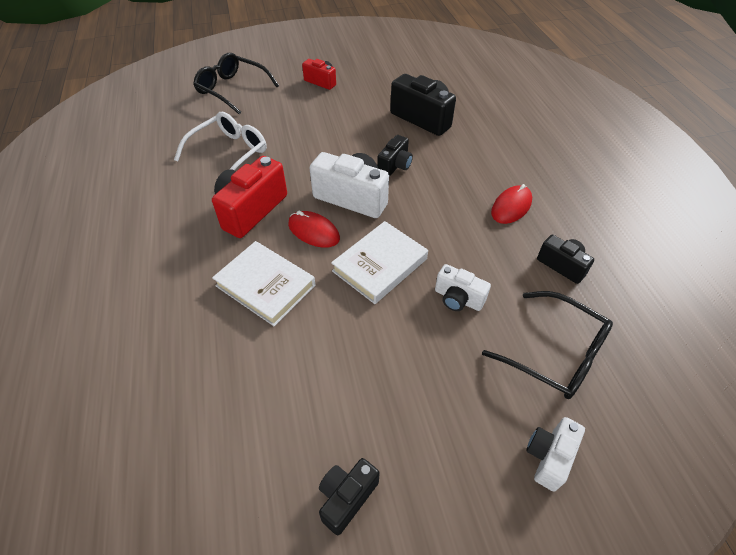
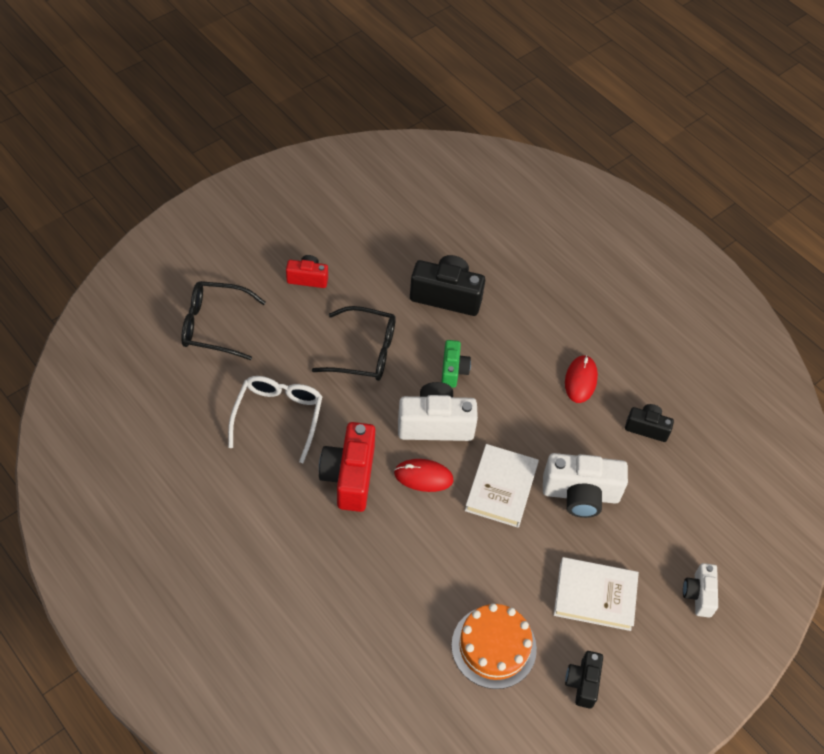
camera: 30 degrees left, 5 degrees up
white book [212,241,316,326] -> white book moved to [554,557,639,631]
black camera [377,135,413,177] -> green camera [441,340,471,388]
white camera [435,264,491,311] -> white camera [543,453,628,518], size x1.74
black glasses [482,291,613,399] -> black glasses moved to [312,306,396,381]
none -> orange cake [451,603,537,689]

